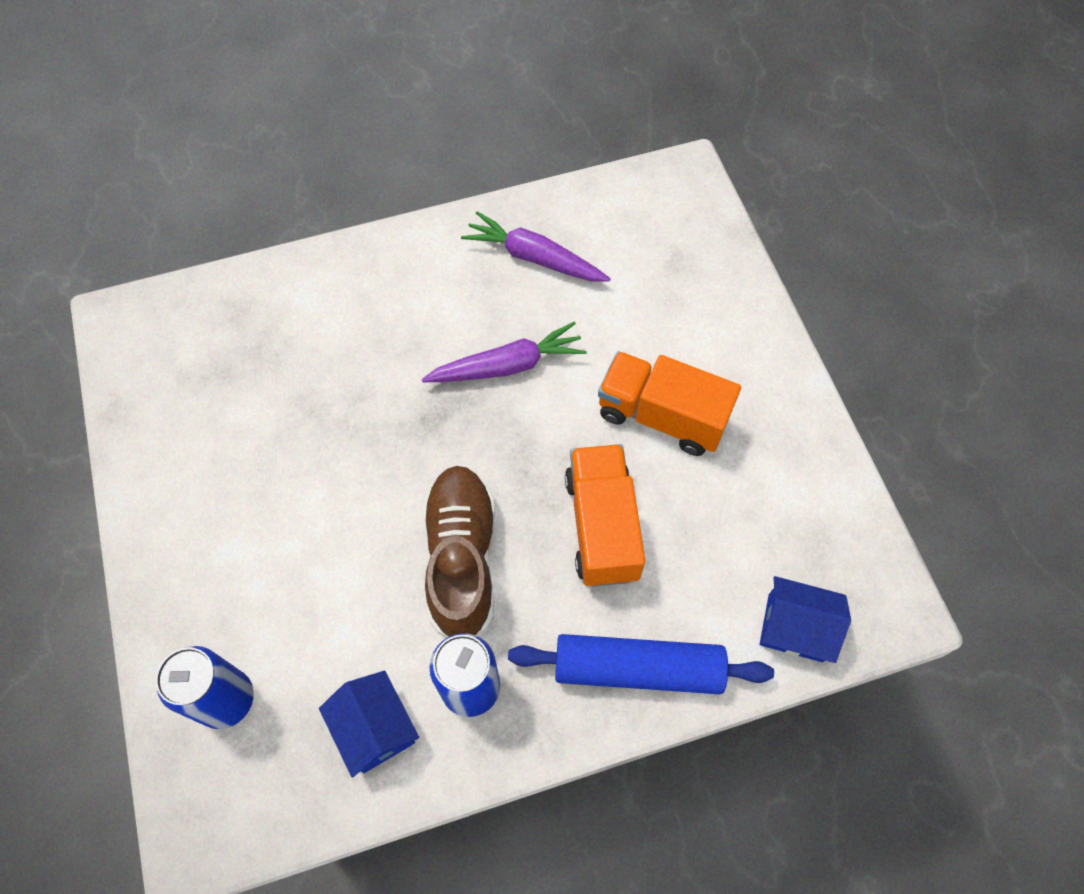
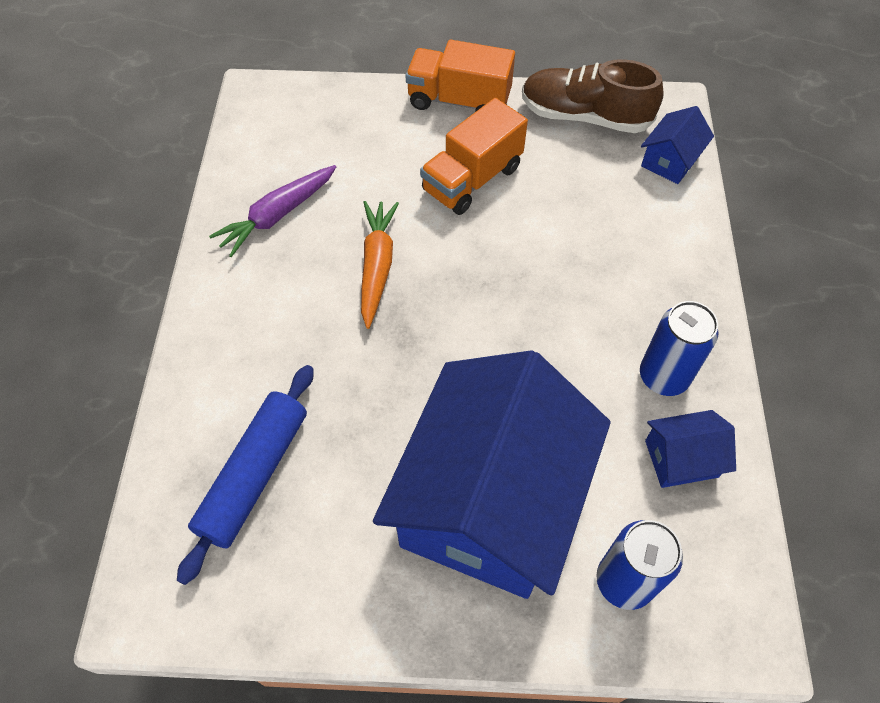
camera: 70 degrees left, 5 degrees down
purple carrot [422,322,587,382] -> orange carrot [361,201,399,329]
brown shoe [423,466,495,638] -> brown shoe moved to [522,59,664,133]
blue rolling pin [508,634,774,694] -> blue rolling pin moved to [177,365,314,585]
orange truck [565,444,645,587] -> orange truck moved to [405,40,515,112]
none -> blue house [373,350,611,599]

